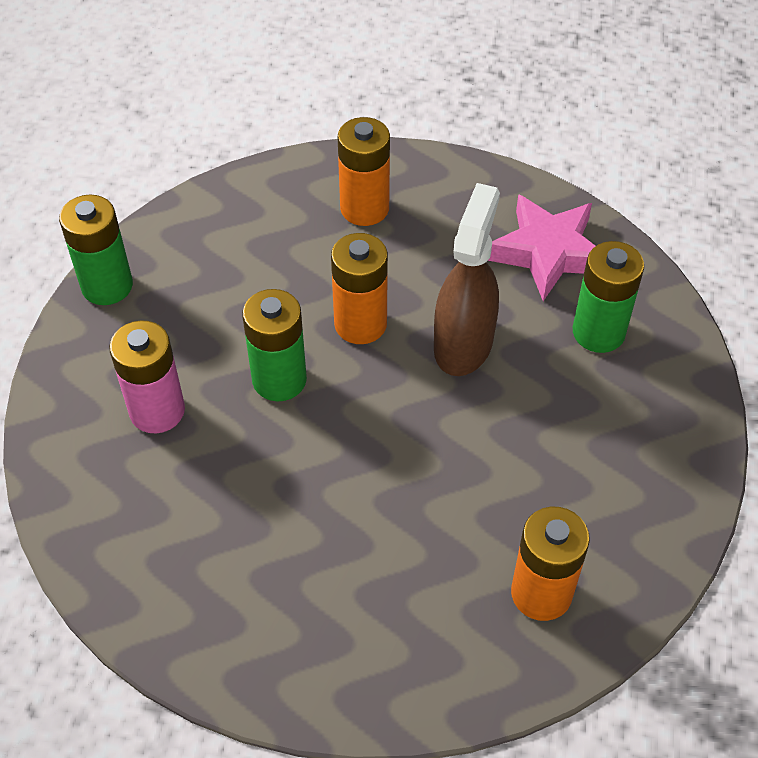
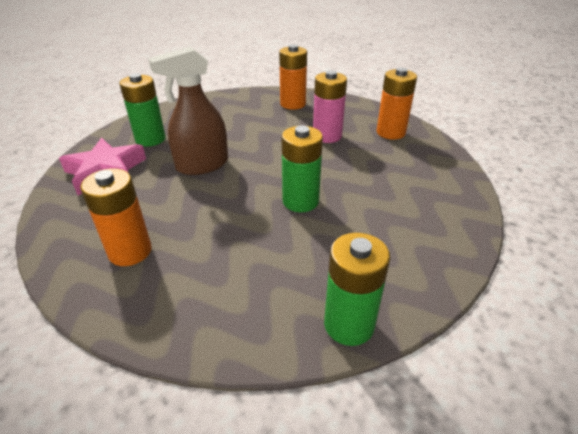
camera: 135 degrees left, 15 degrees down
pink battery [109,320,185,433] -> pink battery moved to [313,70,347,143]
orange battery [331,233,388,344] -> orange battery moved to [377,68,417,140]

